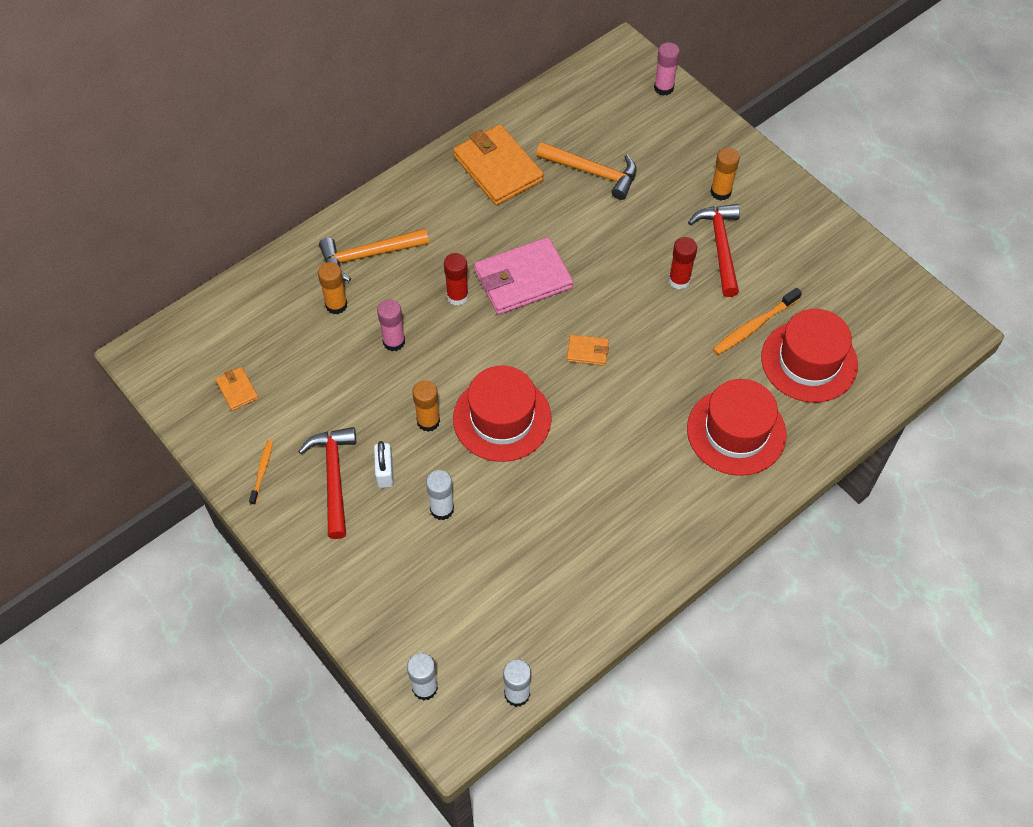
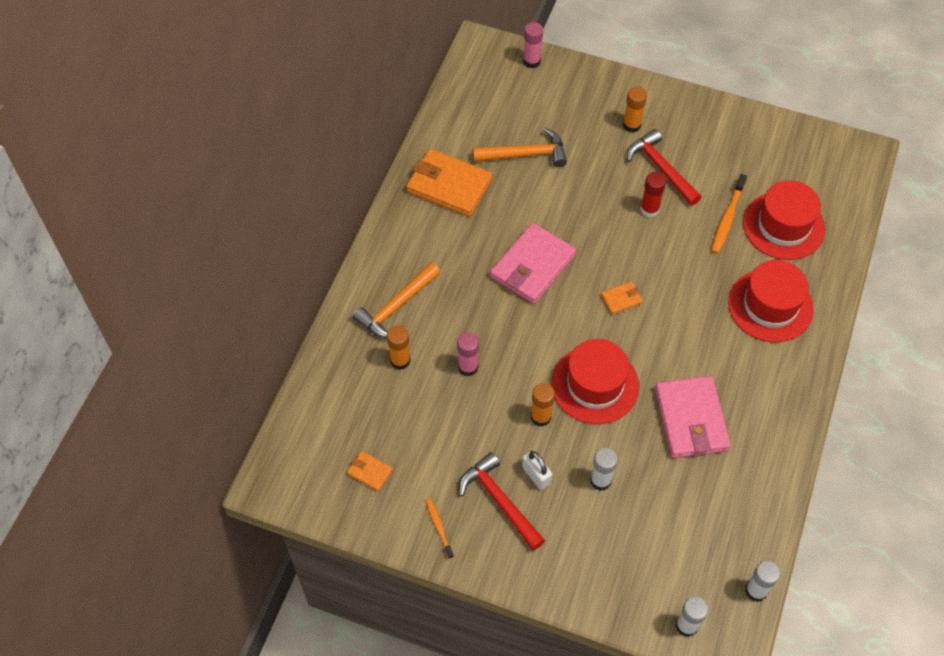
camera: 30 degrees left, 0 degrees up
red glue stick [444,253,469,305] -> none
none -> pink wallet [655,376,731,458]

